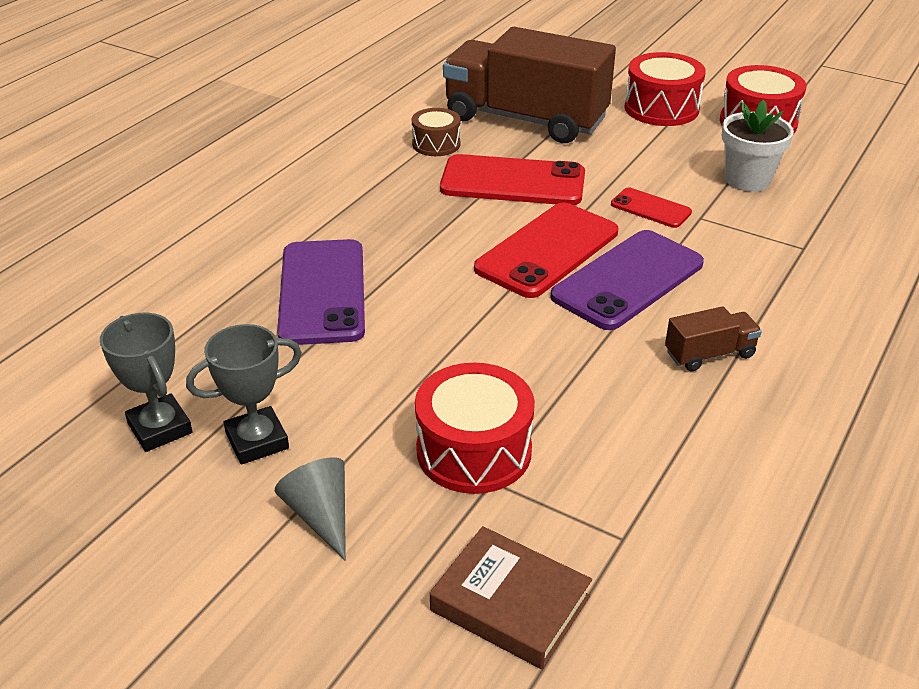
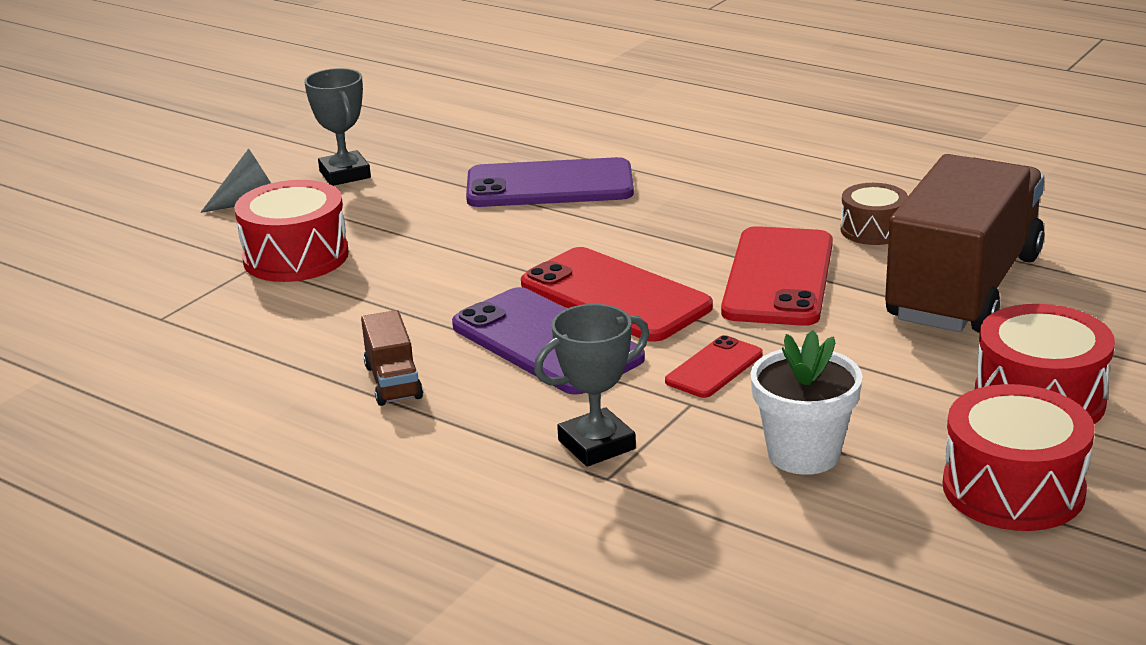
camera: 95 degrees right, 10 degrees down
grey trophy [100,313,193,452] -> grey trophy moved to [534,304,649,467]
brown book [430,526,592,669] -> none

